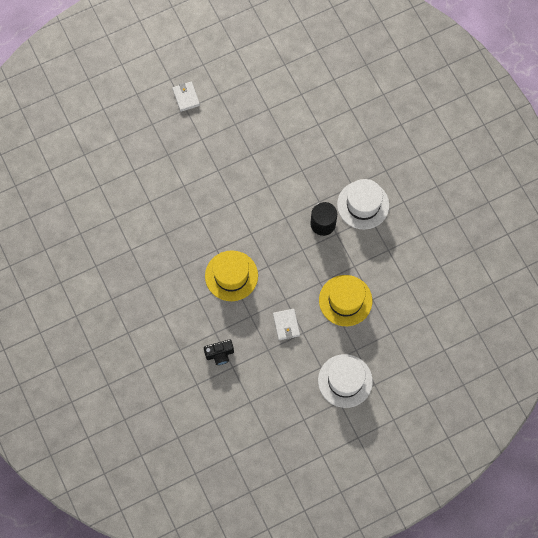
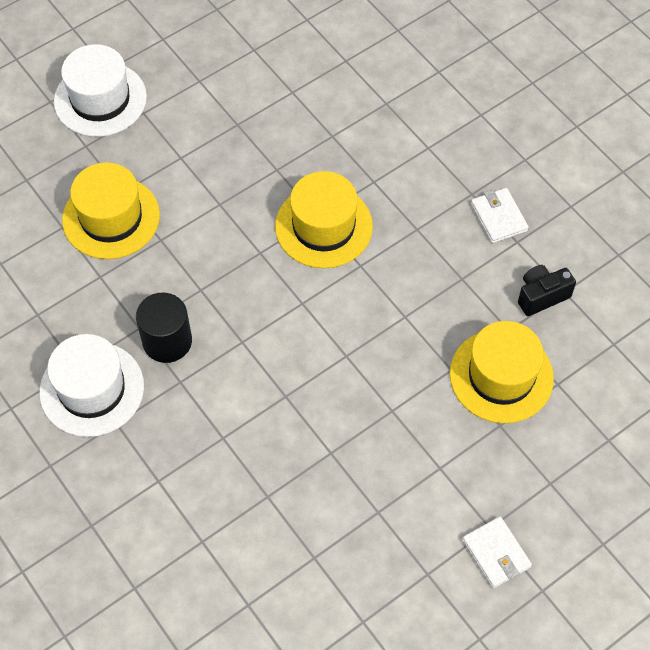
camera: 170 degrees right, 10 degrees down
black camera [204,339,234,365] -> black camera moved to [518,265,576,316]
white wallet [273,309,300,340] -> white wallet moved to [471,188,529,243]
none -> yellow hat [450,321,554,423]

